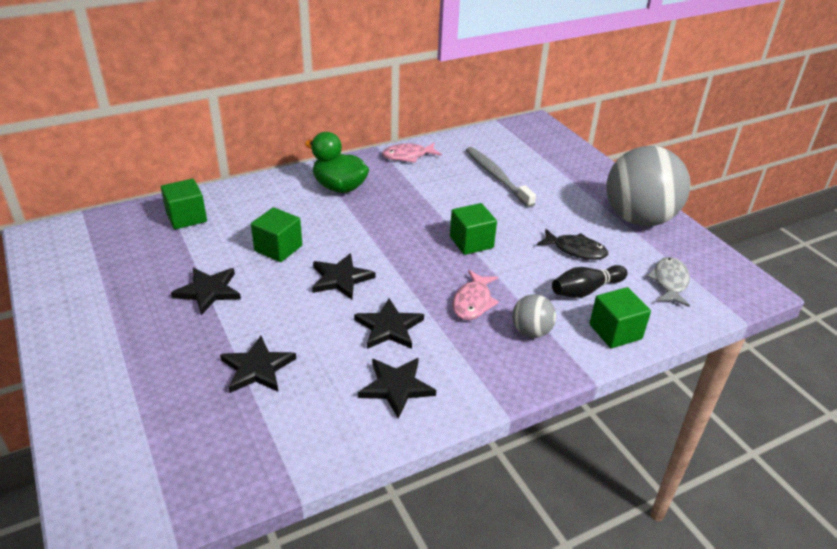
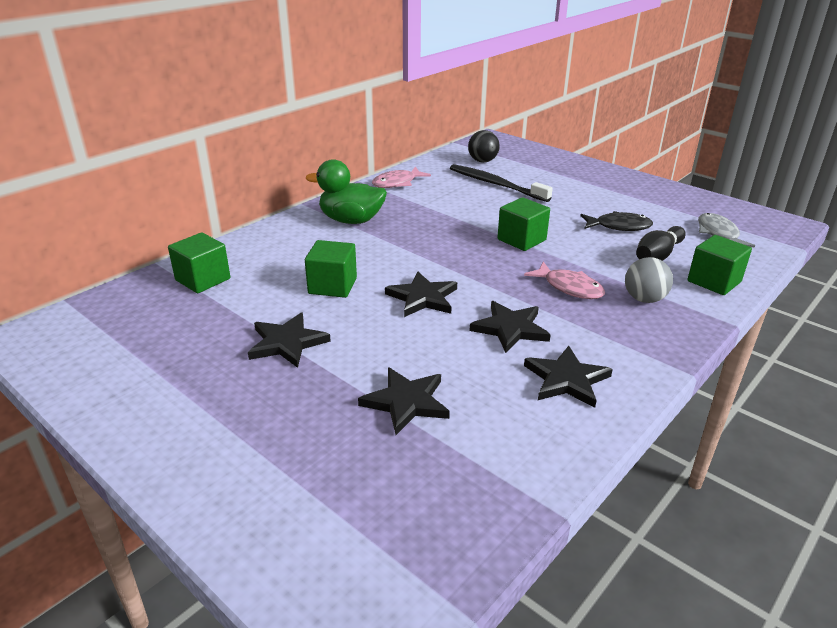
camera: 20 degrees left, 5 degrees down
pink fish [453,270,499,320] -> pink fish turned 45 degrees counterclockwise [524,262,605,299]
grey toothbrush [466,147,536,207] -> black toothbrush [450,164,553,202]
grey ball [606,146,690,226] -> none
none -> black ball [468,130,500,162]

